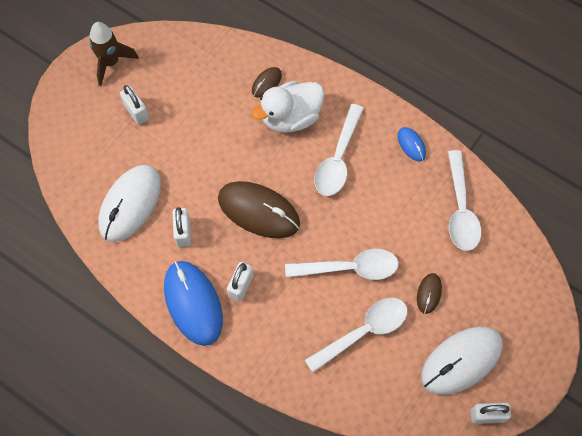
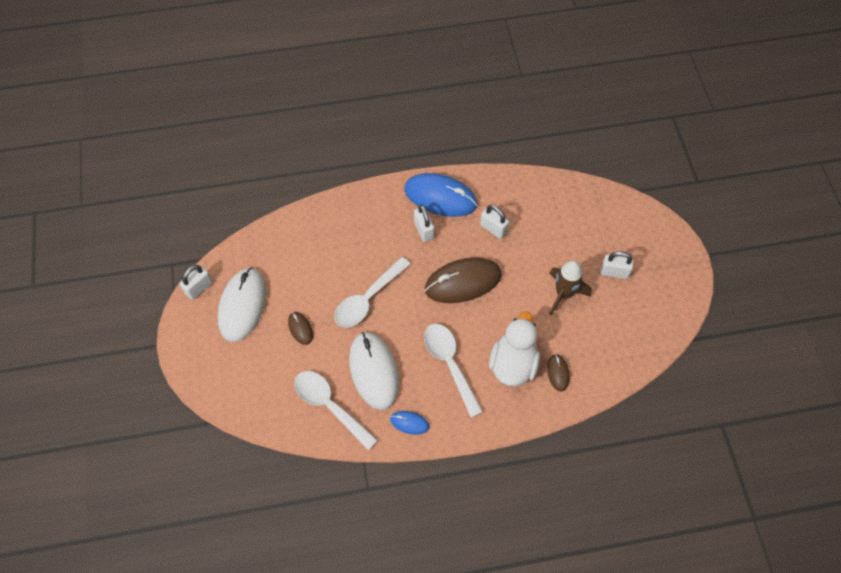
camera: 135 degrees right, 5 degrees down
brown rocket [89,22,139,86] -> brown rocket moved to [549,261,592,315]
white mouse [98,165,161,242] -> white mouse moved to [349,332,399,410]
white spoon [305,298,407,373] -> none

